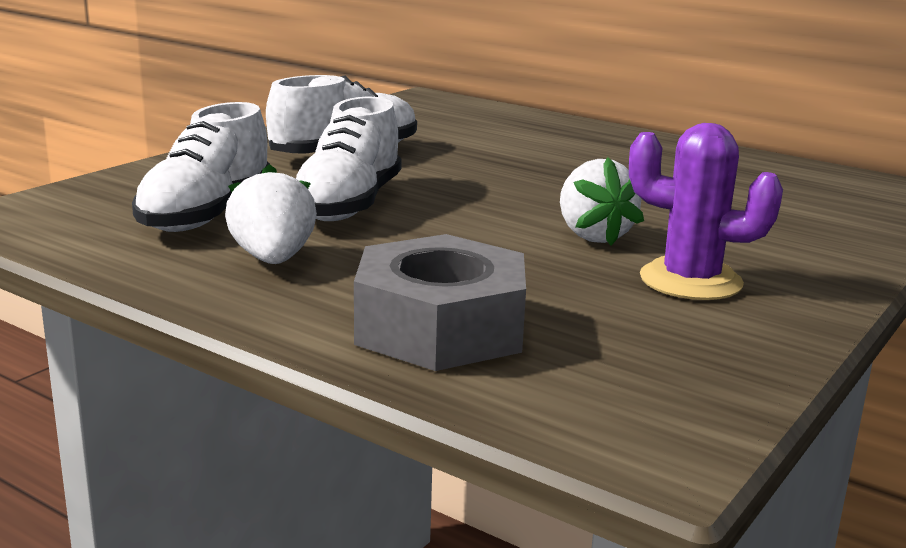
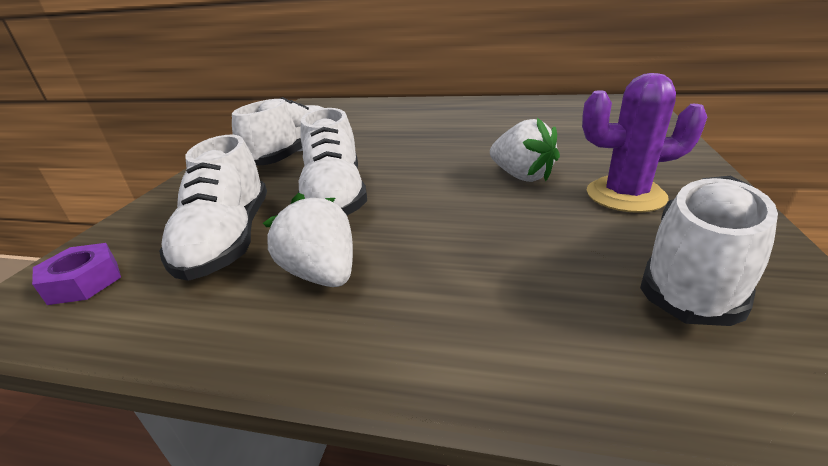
camera: 20 degrees left, 10 degrees up
grey nut [354,234,526,371] -> none
none -> purple nut [32,243,121,305]
none -> white shoe [640,176,778,326]

